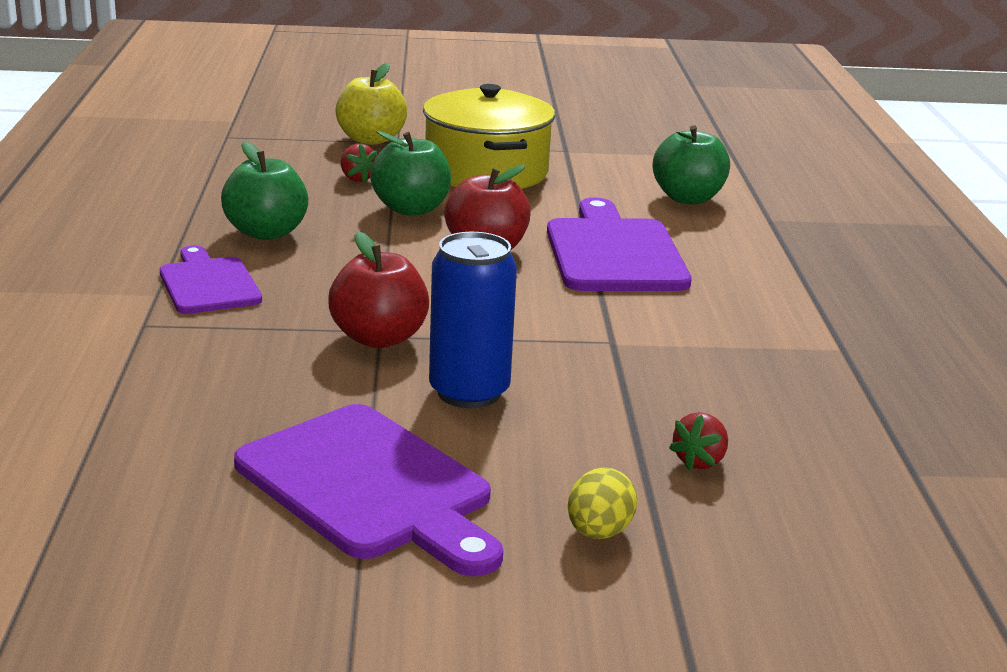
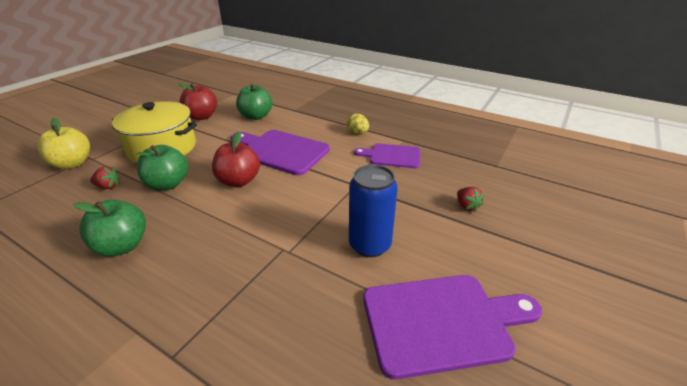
camera: 55 degrees left, 10 degrees up
purple cutting board [160,245,262,314] -> purple cutting board moved to [354,143,420,168]
red apple [328,231,429,348] -> red apple moved to [178,83,217,120]
yellow egg [568,467,637,539] -> yellow egg moved to [346,113,369,134]

